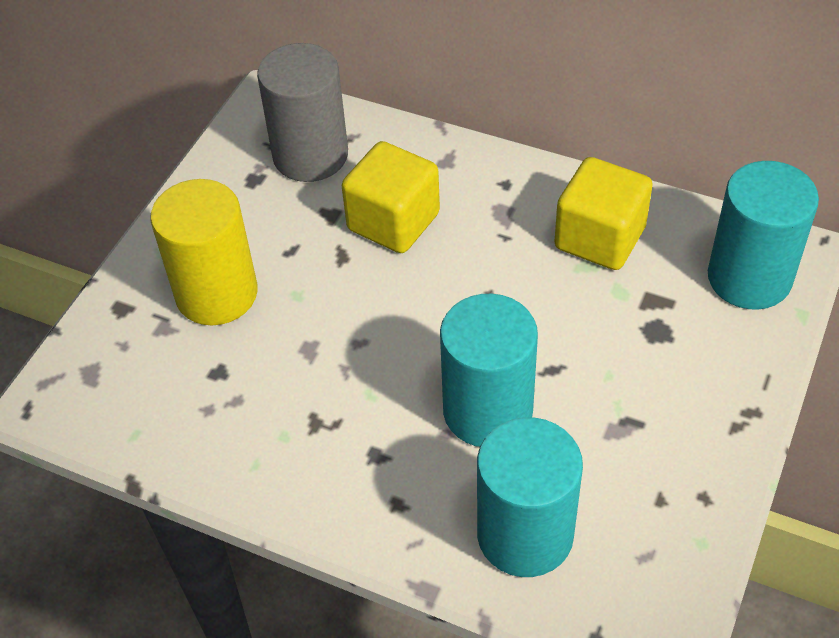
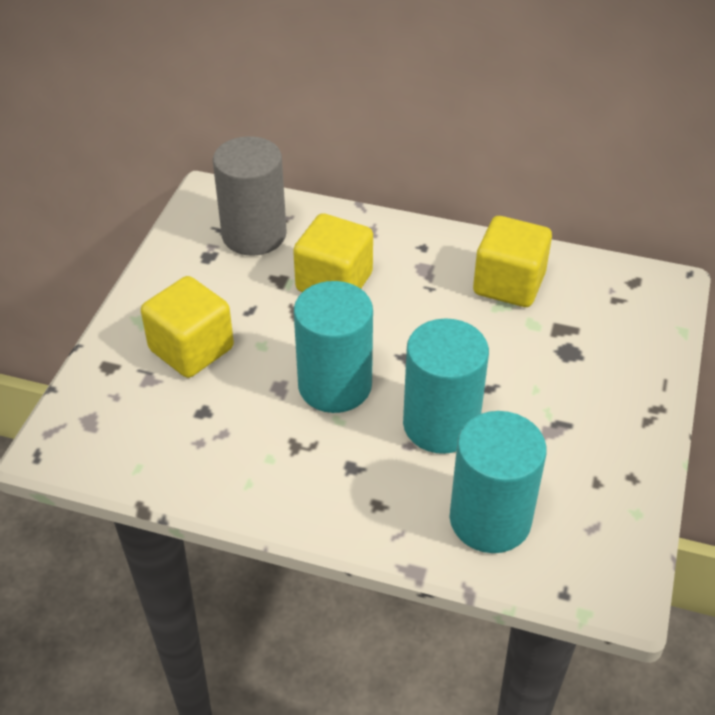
camera: 10 degrees left, 5 degrees down
yellow cylinder [150,179,258,325] -> yellow cube [141,276,234,378]
turquoise cylinder [708,161,819,310] -> turquoise cylinder moved to [294,281,373,413]

